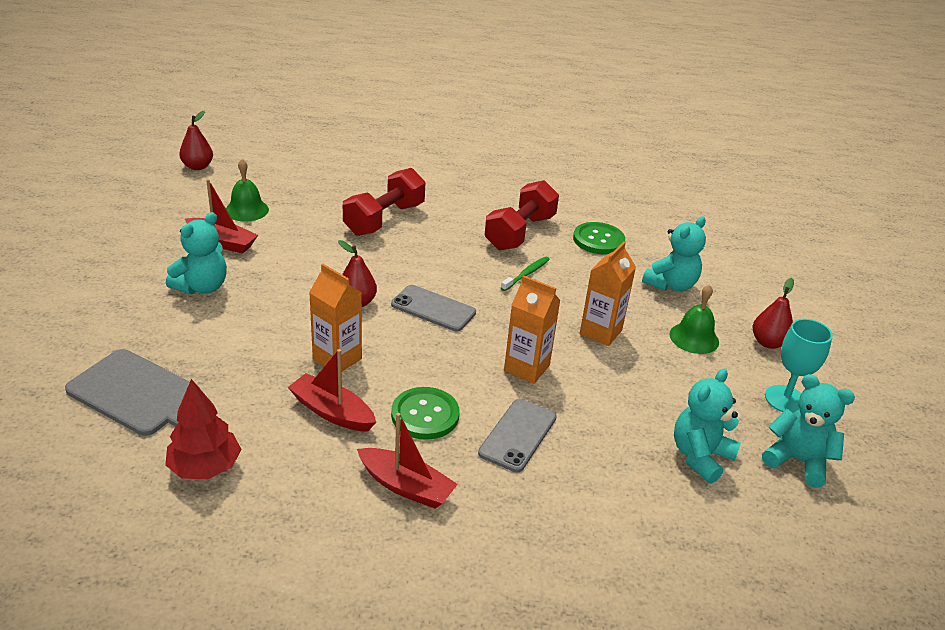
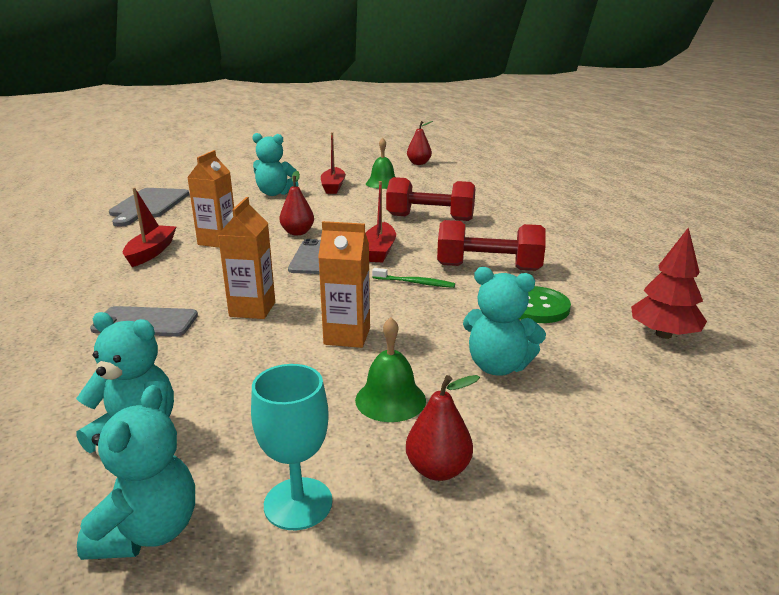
camera: 70 degrees right, 10 degrees down
red tree [165,379,241,479] -> red tree moved to [631,227,707,339]
red boat [357,413,458,508] -> red boat moved to [366,181,396,262]
green button [391,387,459,440] -> none

